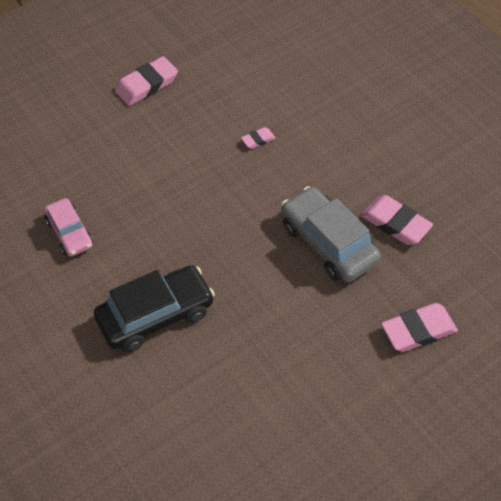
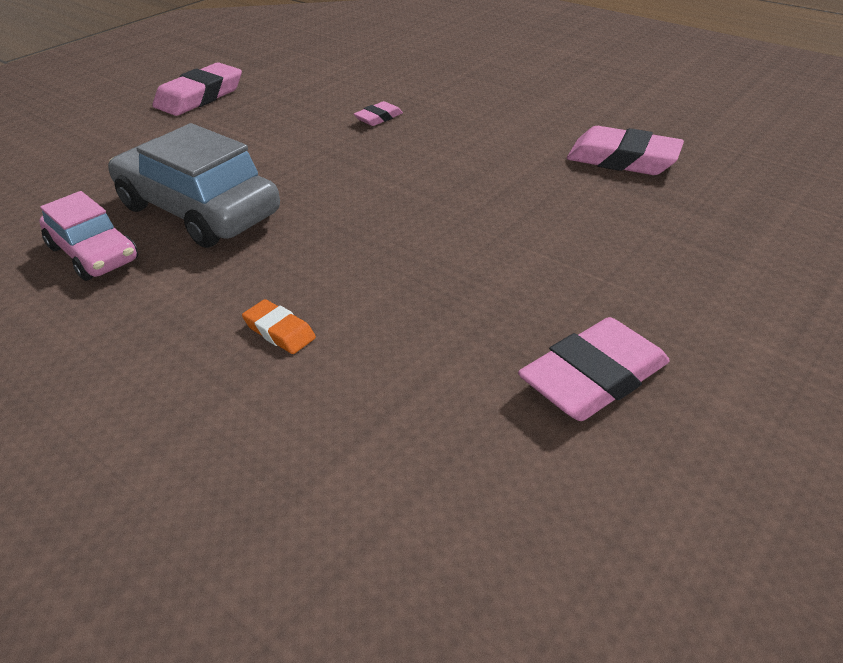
camera: 15 degrees left, 15 degrees down
black car [94,265,215,352] -> orange eraser [242,299,316,354]
grey car [281,186,381,282] -> grey car moved to [108,123,280,248]
pink eraser [381,303,458,352] -> pink eraser moved to [518,317,670,421]

